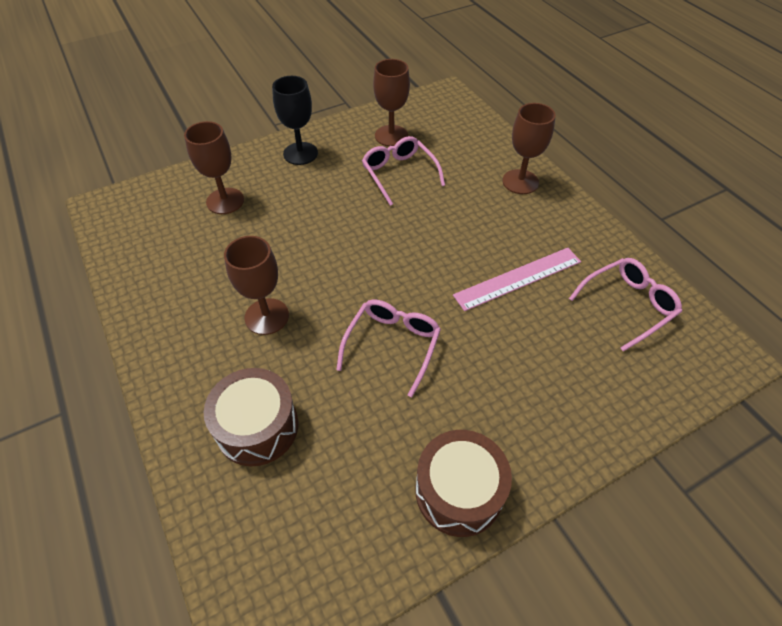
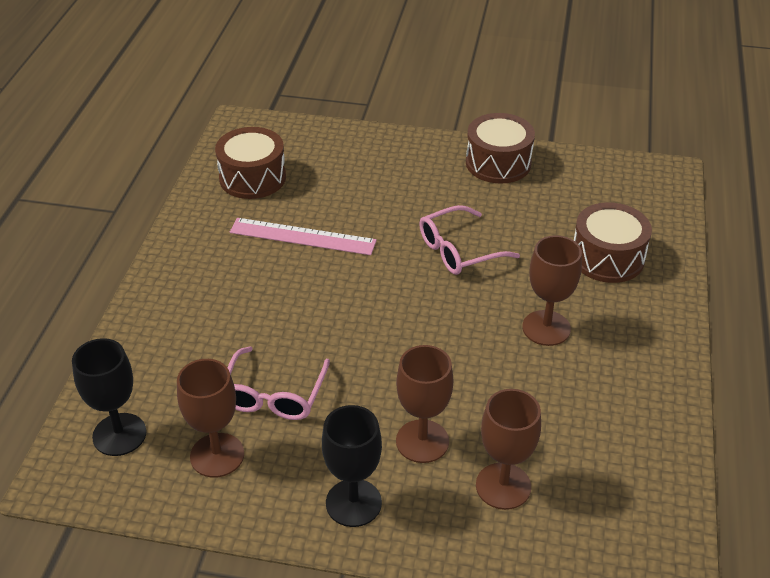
camera: 140 degrees left, 10 degrees down
brown goblet [502,103,556,194] -> brown goblet moved to [396,345,453,463]
pink glasses [569,258,682,352] -> brown drum [215,127,286,199]
none -> black goblet [72,338,146,456]

